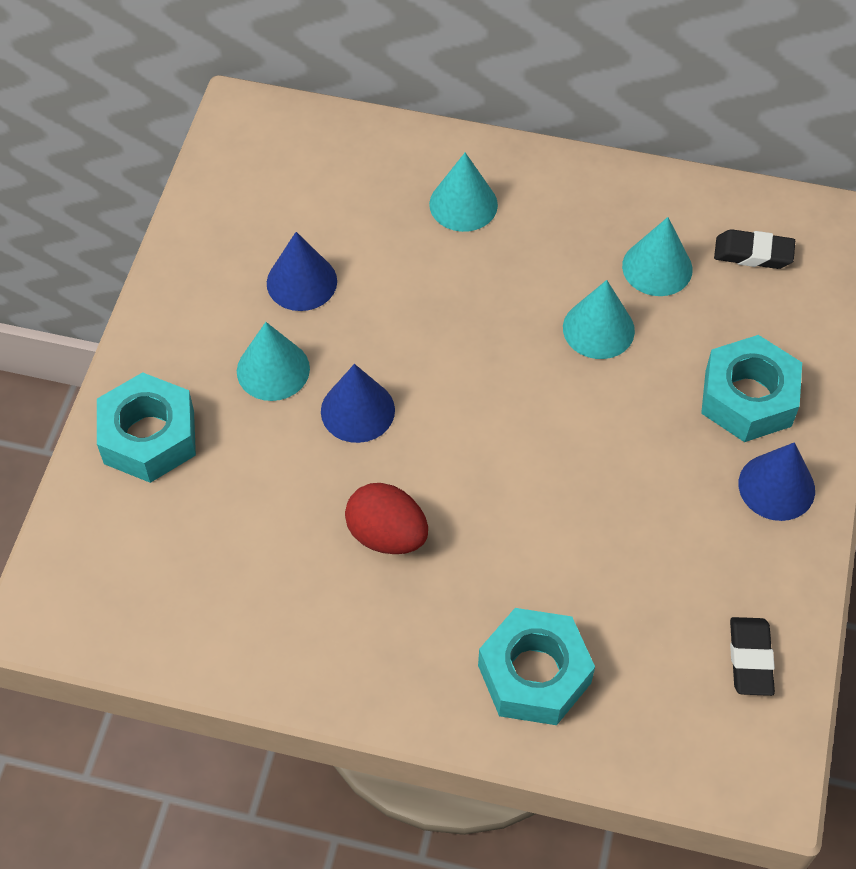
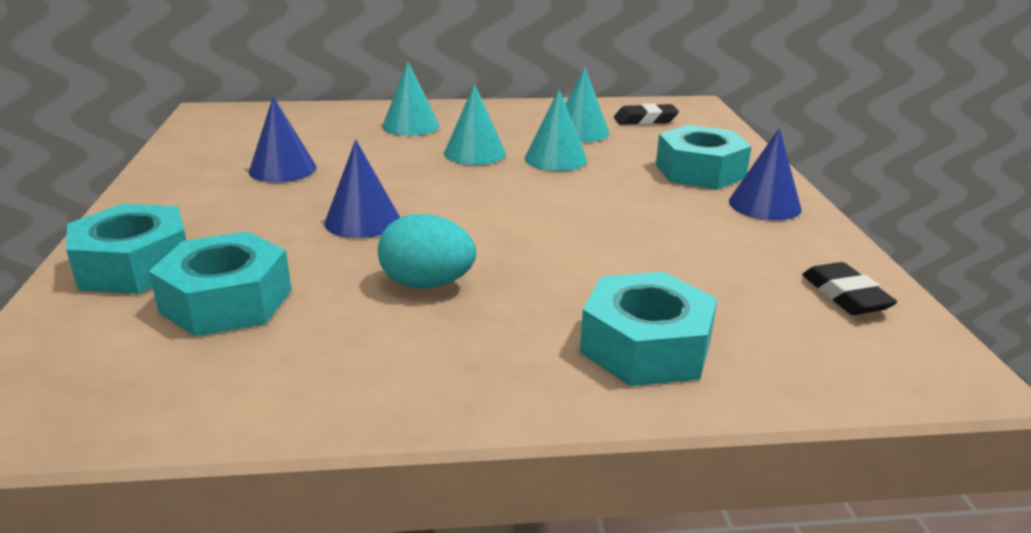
camera: 20 degrees left, 30 degrees down
turquoise cone [237,322,310,401] -> turquoise cone moved to [444,84,506,165]
red egg [345,483,428,554] -> turquoise egg [378,214,476,289]
none -> turquoise nut [149,231,291,337]

